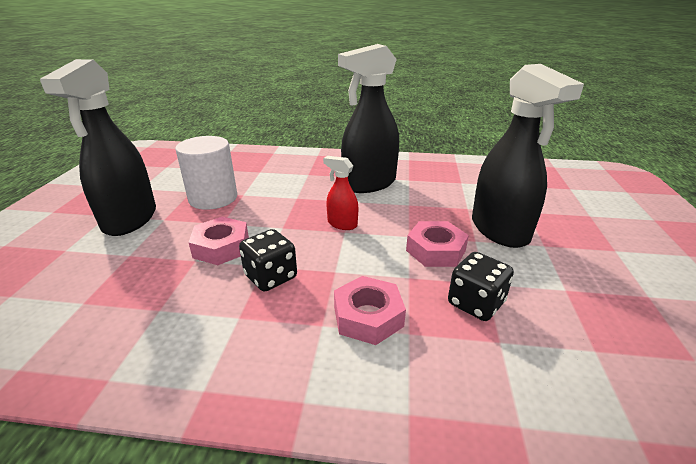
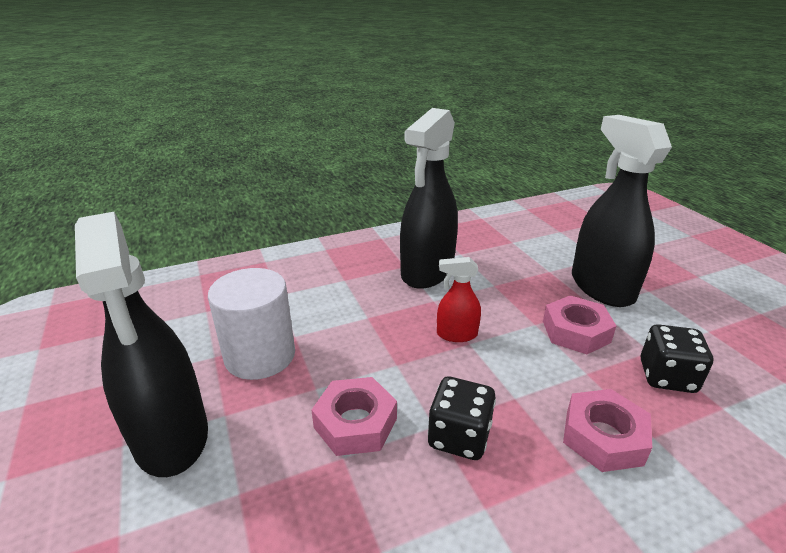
camera: 30 degrees left, 0 degrees up
black spray bottle [472,64,584,248] -> black spray bottle turned 150 degrees counterclockwise [572,115,672,307]

